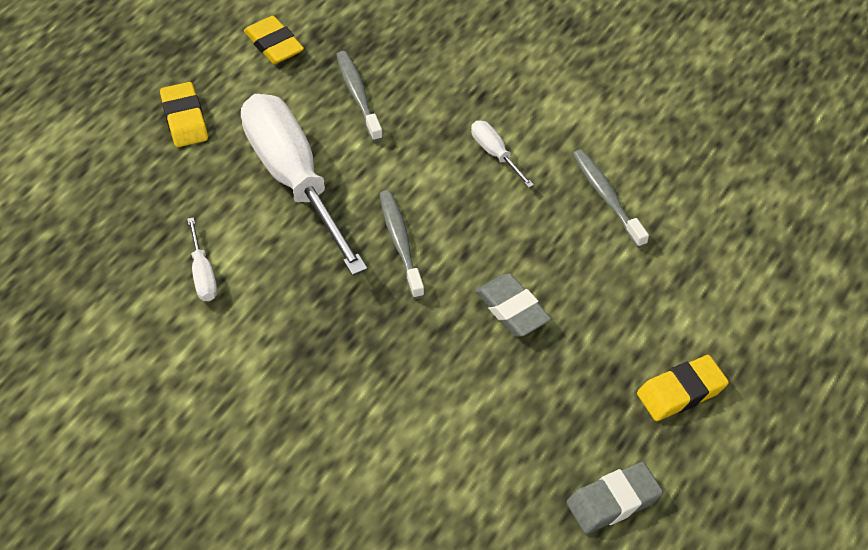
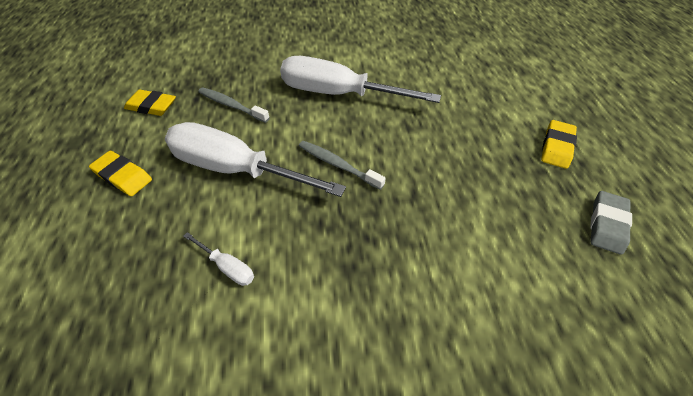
camera: 40 degrees left, 0 degrees up
white screwdriver [471,121,534,188] -> white screwdriver [280,56,441,103], size x2.46
grey eraser [475,273,551,337] -> none
grey toothbrush [573,149,649,248] -> none

